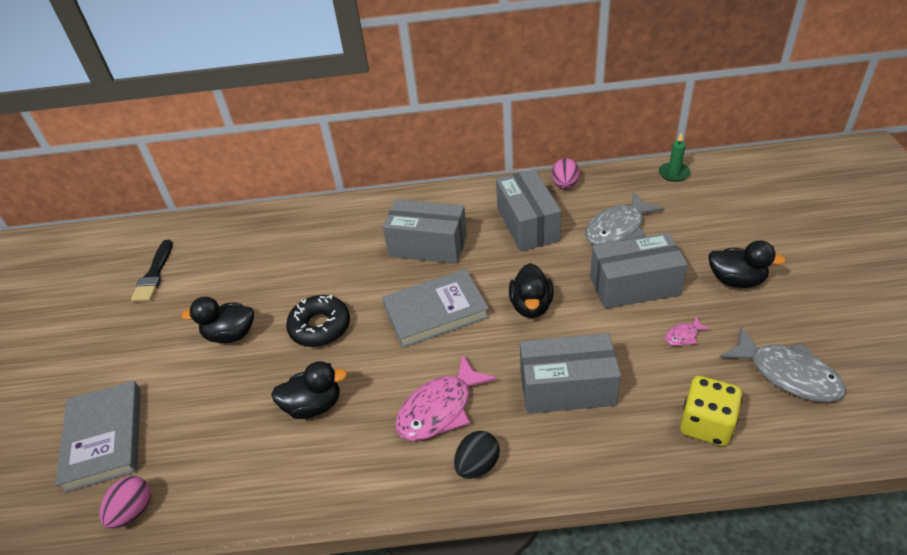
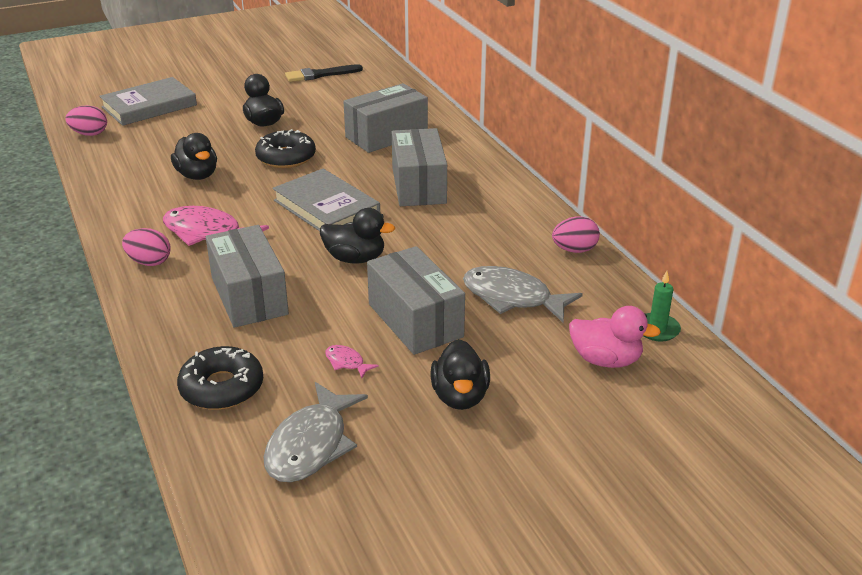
camera: 65 degrees right, 10 degrees down
black egg [454,431,500,479] -> pink egg [122,228,171,266]
grey box [496,169,561,251] -> grey box moved to [343,83,428,153]
black duck [509,263,554,318] -> black duck turned 150 degrees counterclockwise [320,208,395,264]
yellow dice [680,376,742,446] -> black donut [177,346,263,410]
none -> pink duck [569,306,661,368]

